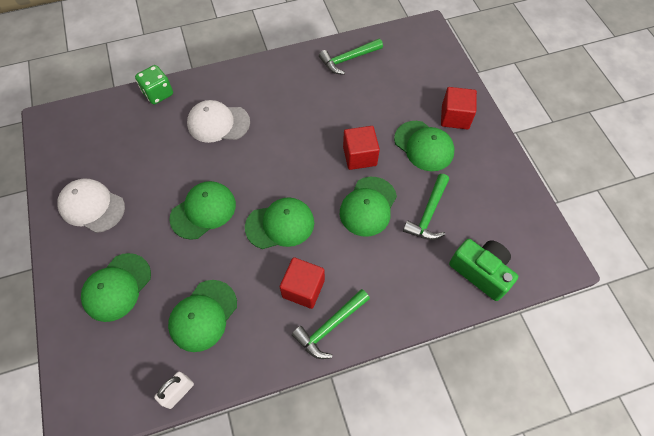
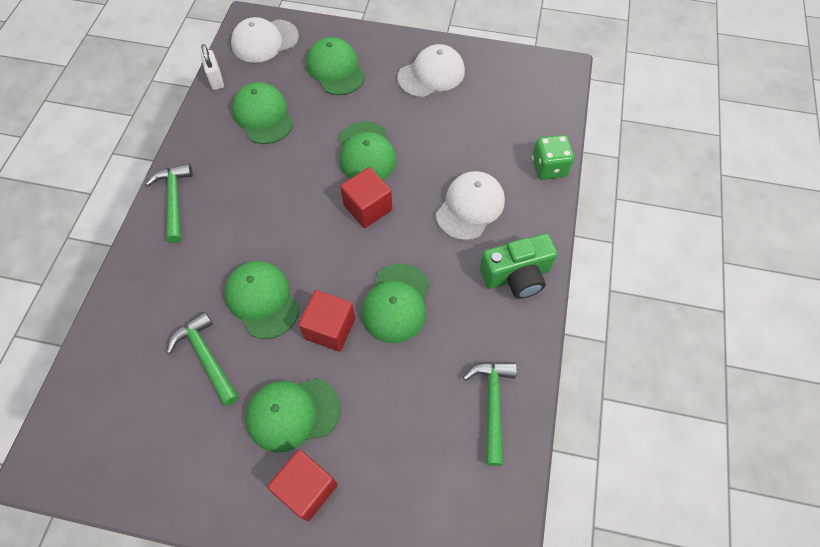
camera: 120 degrees right, 0 degrees up
green cap [245,197,314,249] -> green cap moved to [361,263,430,343]
red cube [280,257,325,309] -> red cube moved to [340,167,392,228]
green camera [449,239,518,301] -> green camera moved to [479,234,557,299]
none -> white cap [231,17,299,63]

